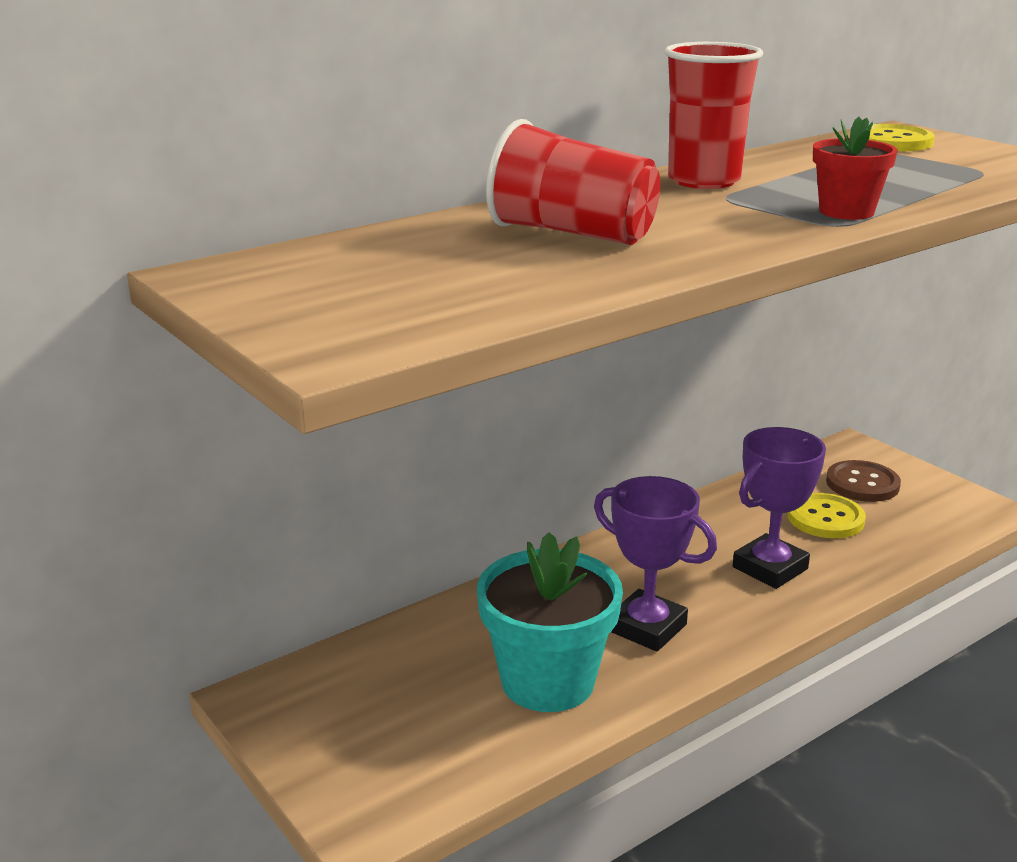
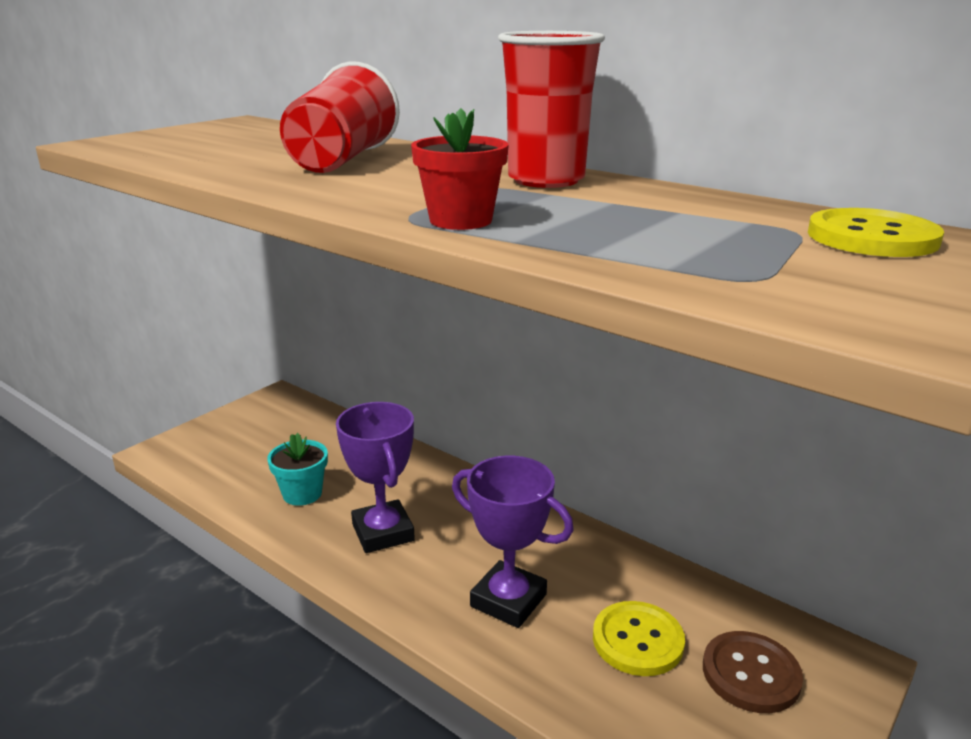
camera: 75 degrees right, 0 degrees up
turquoise flower pot [477,532,623,712] -> turquoise flower pot [267,433,328,506], size x0.55
purple trophy [594,476,717,651] -> purple trophy turned 45 degrees counterclockwise [336,402,415,553]

